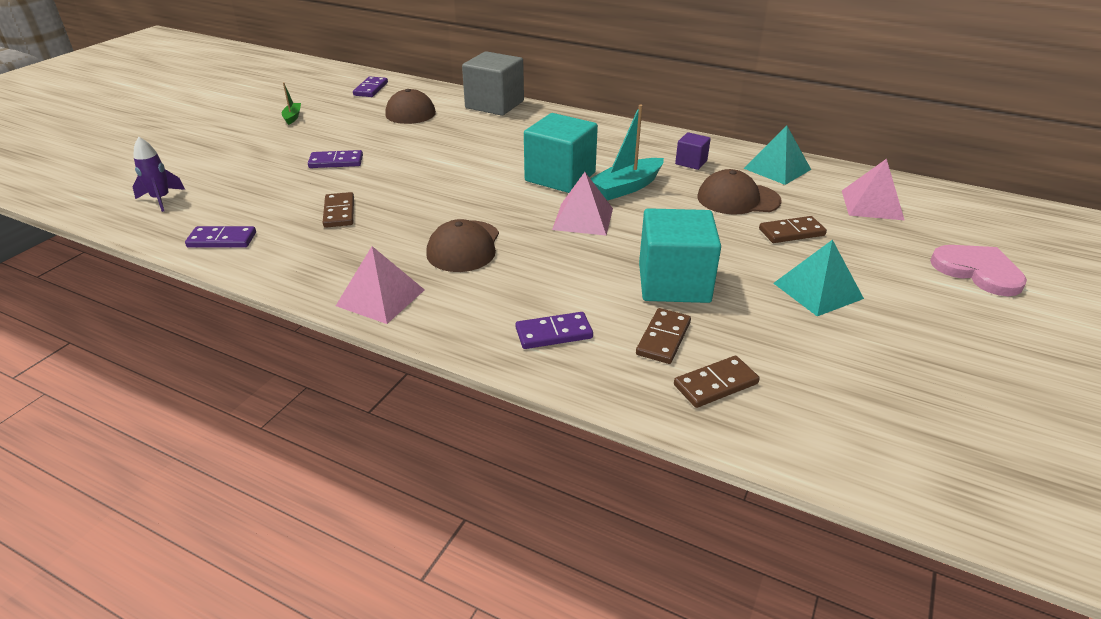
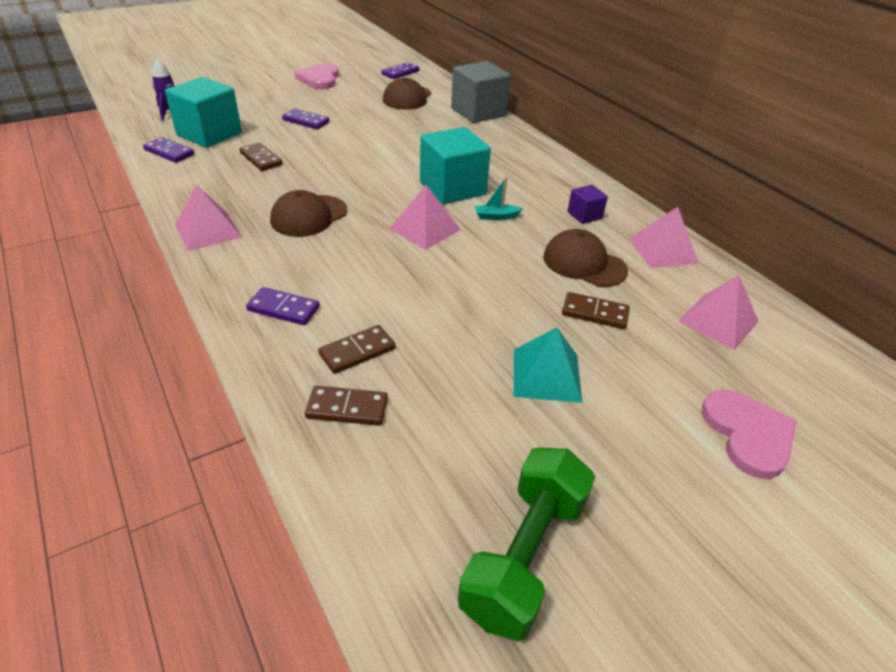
camera: 30 degrees right, 5 degrees up
green boat [282,83,301,125] -> pink heart [295,64,339,89]
brown domino [323,192,354,228] -> brown domino turned 60 degrees counterclockwise [239,143,283,171]
turquoise boat [590,105,664,200] -> turquoise boat [475,177,523,220], size x0.53
turquoise cube [639,208,721,303] -> turquoise cube moved to [165,77,242,148]
turquoise pyramid [744,125,811,185] -> pink pyramid [629,207,699,268]
none -> green dumbbell [458,447,595,641]

